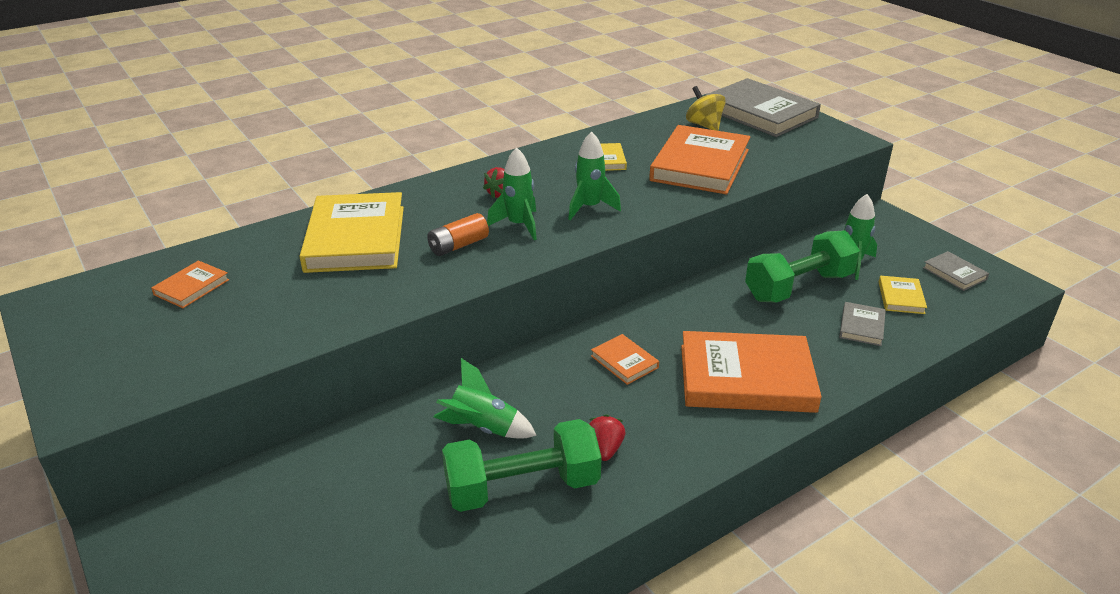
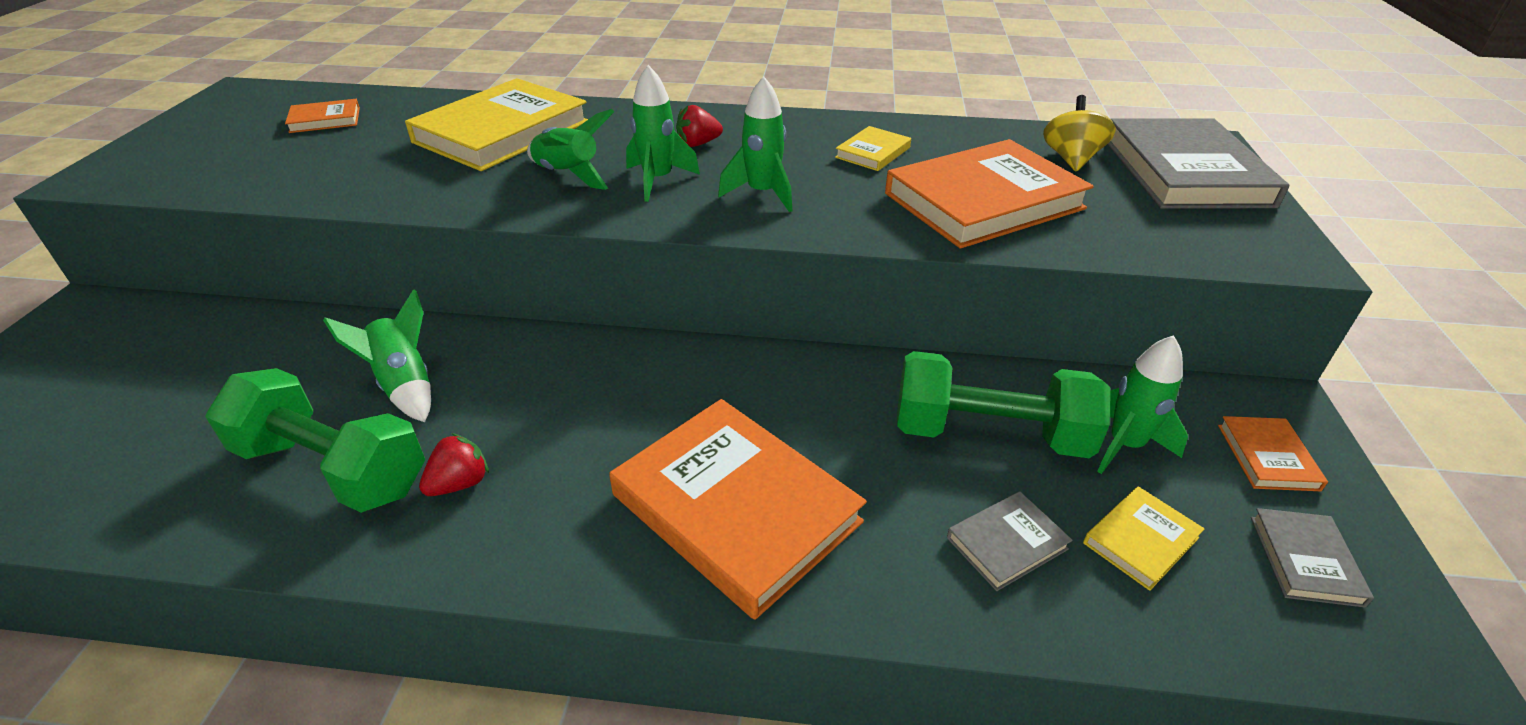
camera: 40 degrees right, 5 degrees up
orange battery [427,213,489,256] -> green rocket [527,109,615,190]
orange book [591,334,659,385] -> orange book moved to [1218,416,1328,491]

